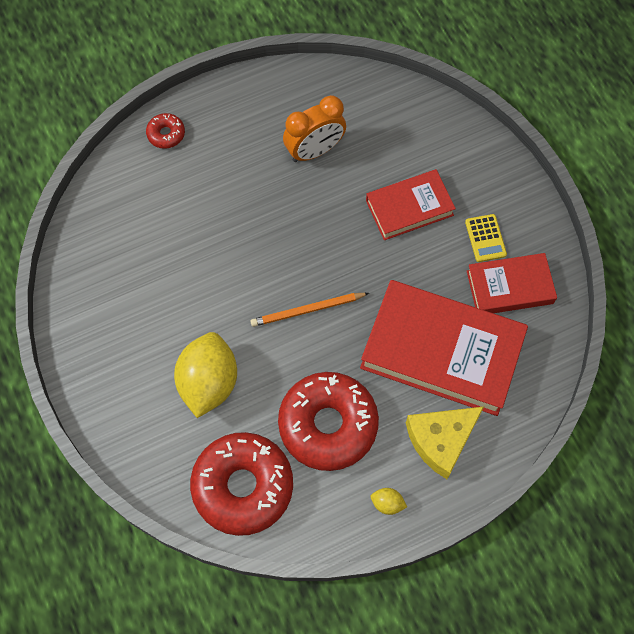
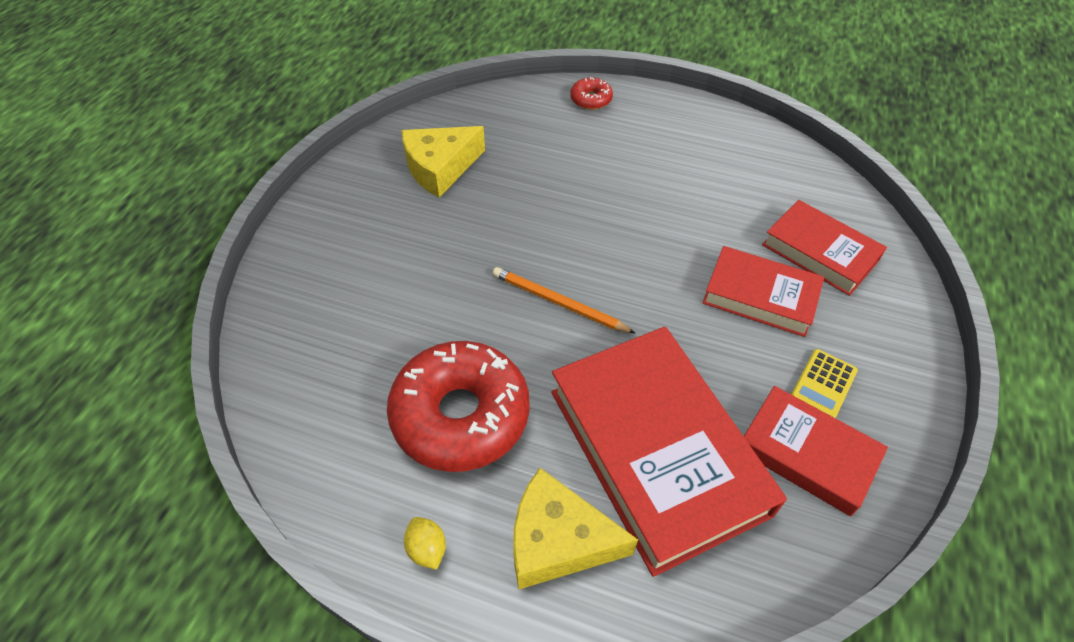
camera: 45 degrees right, 15 degrees down
yellow lemon [174,332,237,418] -> none
red donut [190,432,293,536] -> none
orange clock [283,95,346,162] -> none
none -> yellow cheese [402,126,485,198]
none -> red book [762,200,887,296]

